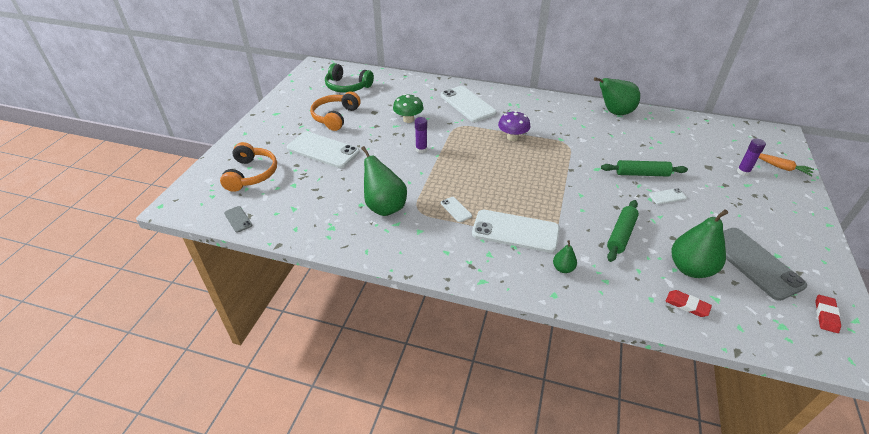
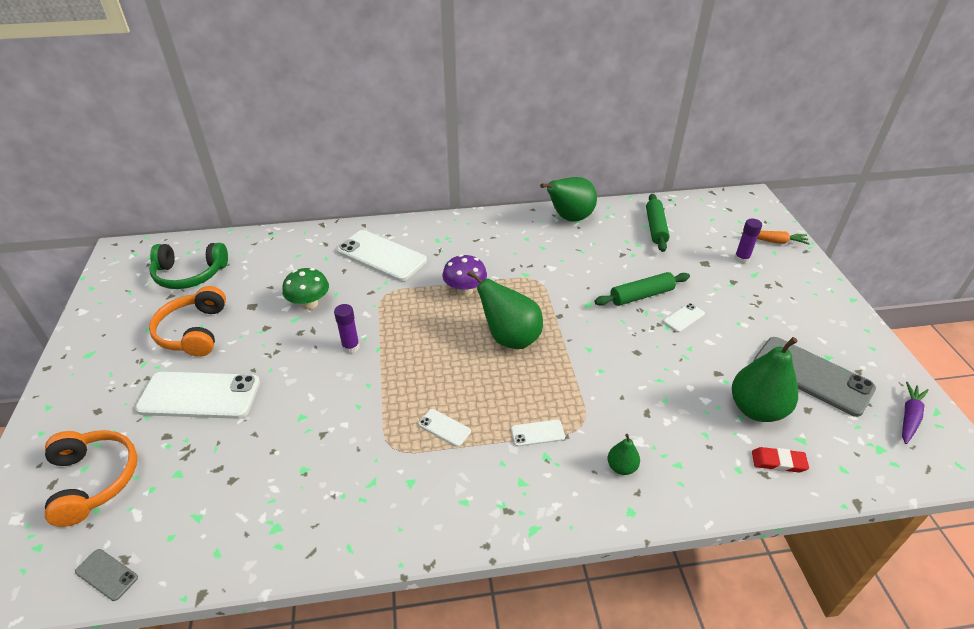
camera: 25 degrees left, 0 degrees up
green pear [361,146,407,216] -> green pear moved to [467,270,543,349]
white phone [472,210,560,253] -> white phone [511,420,565,447], size x0.44
green rolling pin [607,200,639,262] -> green rolling pin moved to [646,194,670,252]
red eraser [815,295,841,333] -> purple carrot [902,382,929,444]

